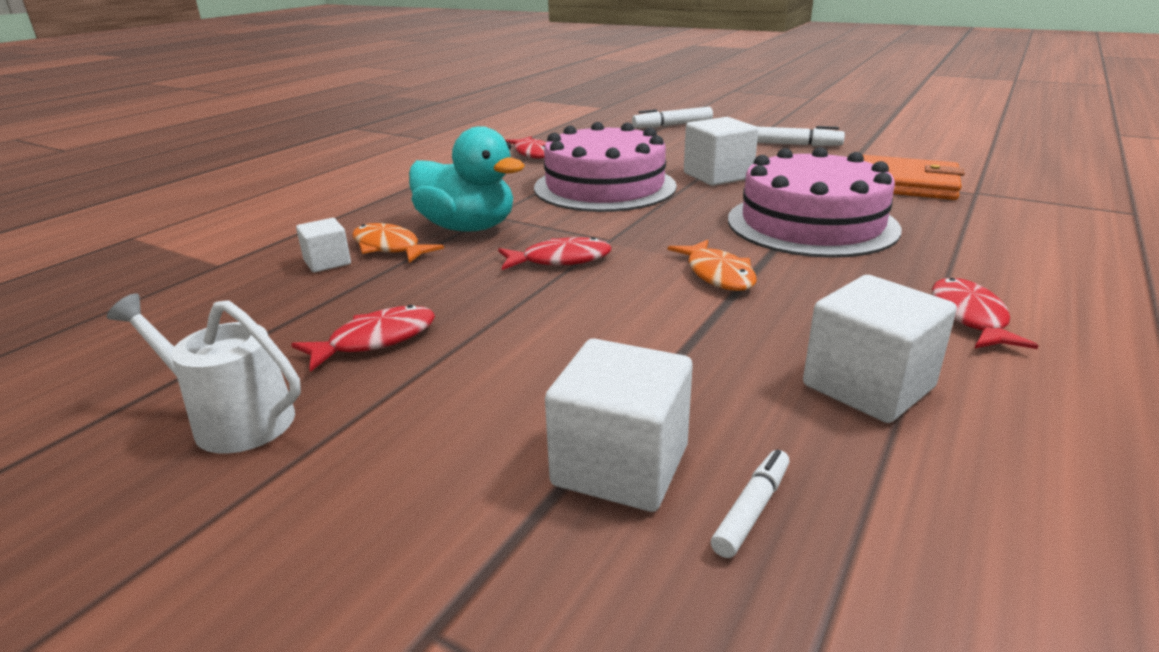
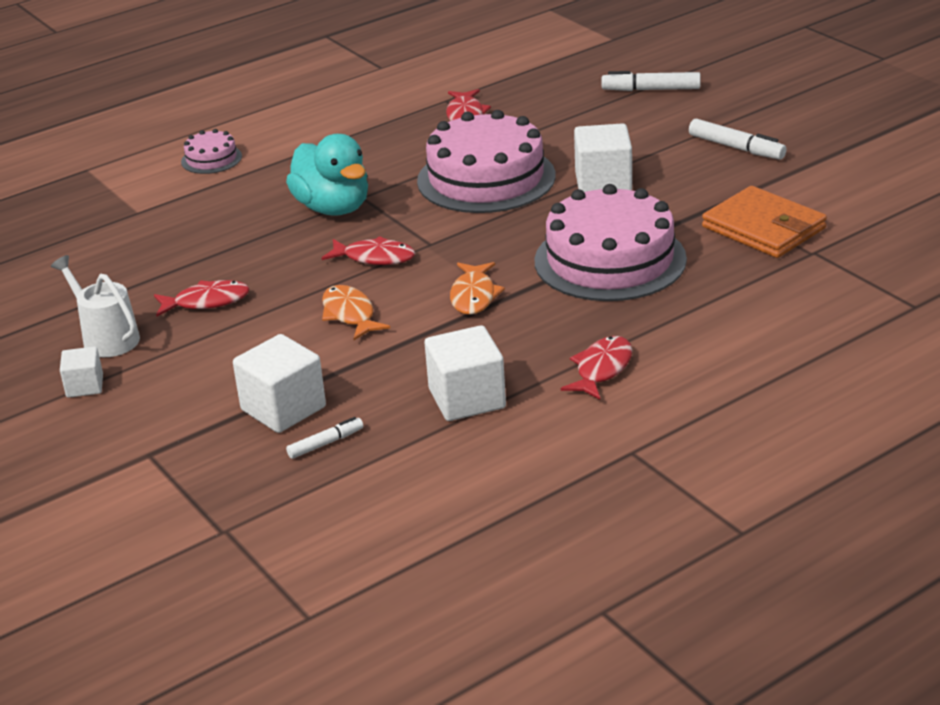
camera: 25 degrees right, 5 degrees up
white cube [296,218,351,273] -> white cube moved to [60,346,103,398]
orange fish [352,223,444,263] -> orange fish moved to [322,285,390,340]
none -> pink cake [181,129,242,174]

